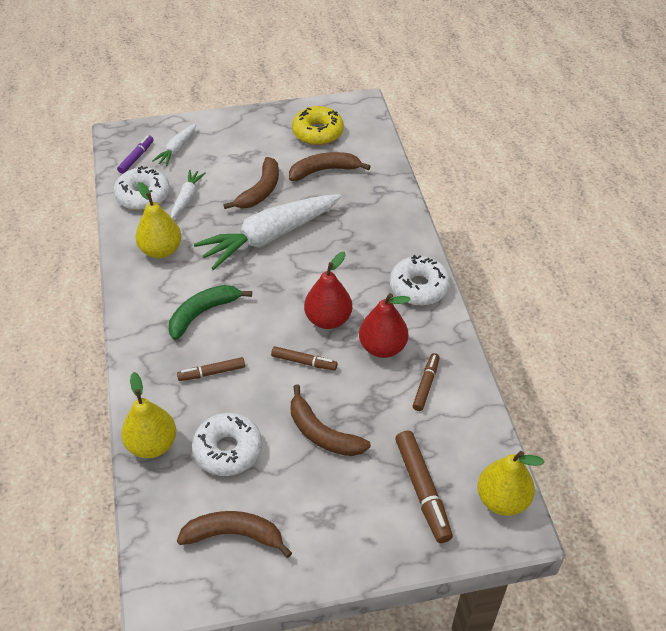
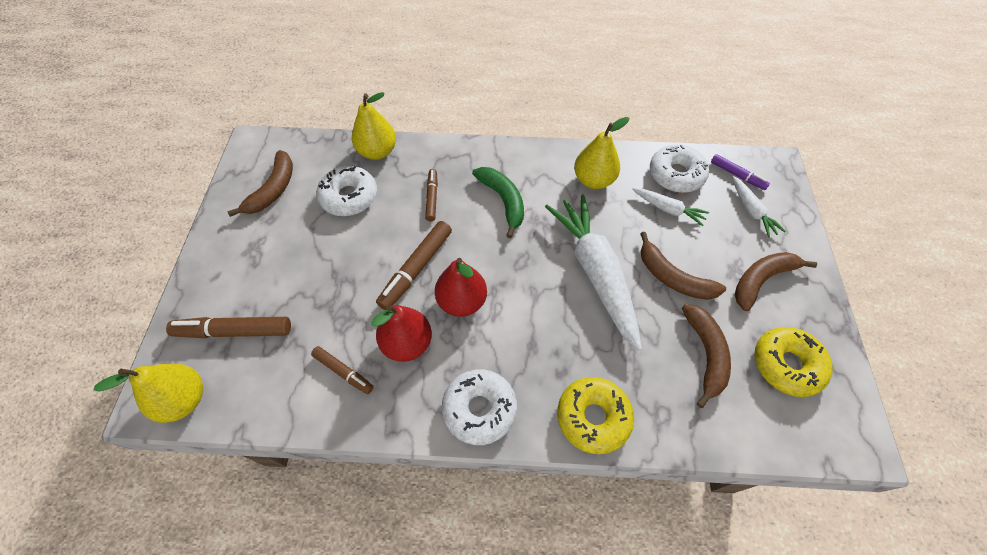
camera: 105 degrees right, 10 degrees up
white carrot [152,124,196,166] -> white carrot turned 150 degrees counterclockwise [732,176,786,238]
brown marker [271,346,338,371] -> brown marker [376,221,452,310], size x1.64
brown banana [291,384,371,456] -> brown banana moved to [735,252,817,311]
none -> yellow donut [557,377,634,454]

